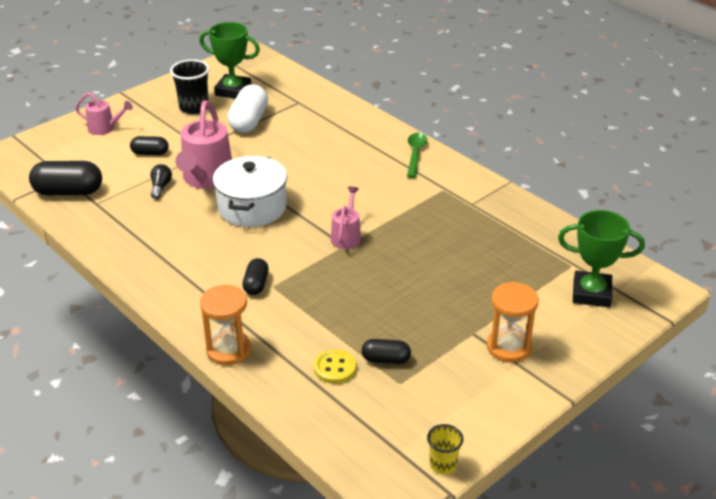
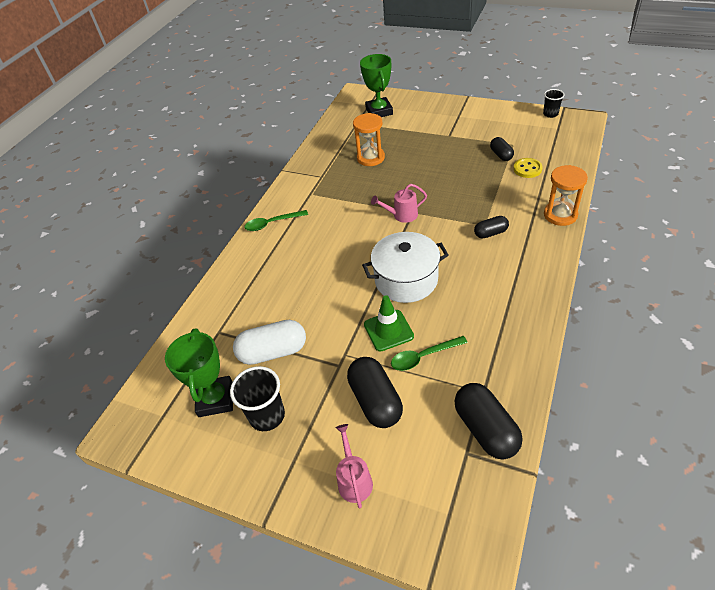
camera: 110 degrees left, 10 degrees up
black capsule [130,136,169,155] -> black capsule [347,357,403,428], size x1.76
black light bulb [150,164,172,199] -> green spoon [391,336,468,371]
pink watering can [175,100,232,189] -> green traffic cone [364,295,414,352]
yellow cup [427,424,464,475] -> black cup [543,89,564,118]
orange hourglass [487,282,539,363] -> orange hourglass moved to [353,113,385,166]

